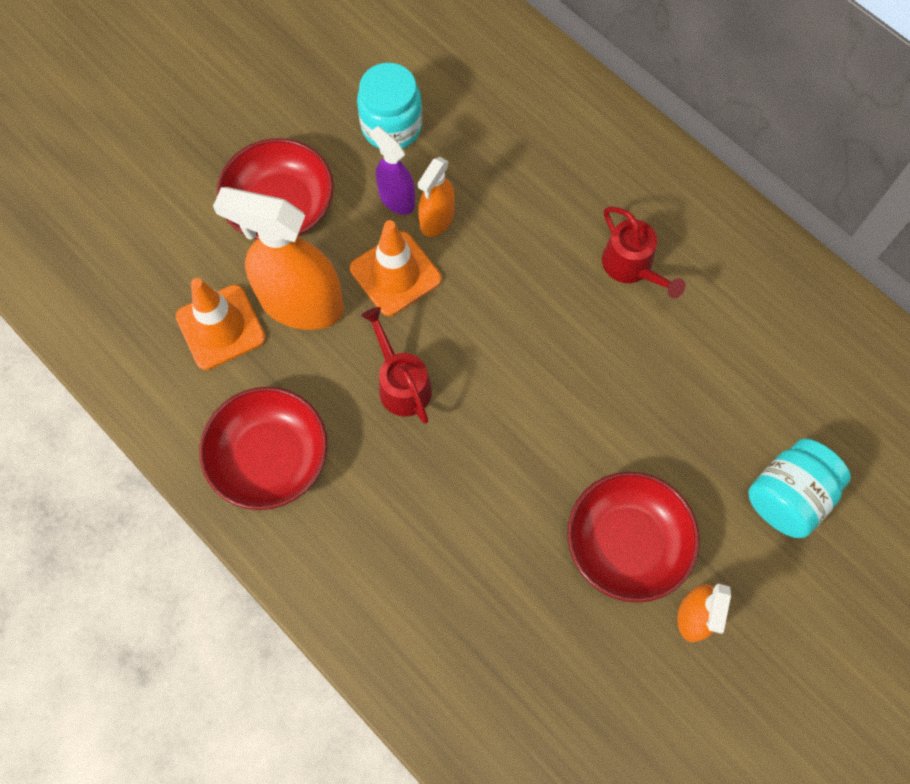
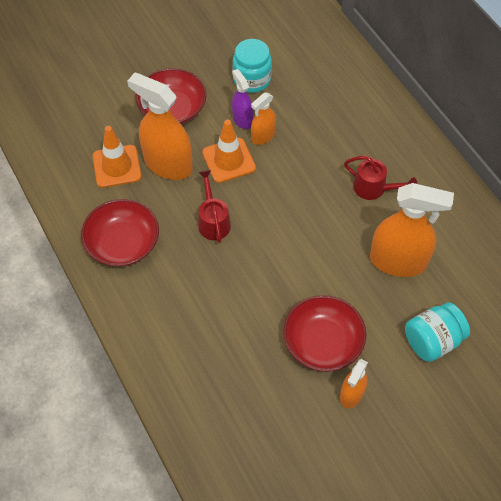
camera: 15 degrees right, 10 degrees down
red watering can [602,206,685,298] -> red watering can turned 45 degrees counterclockwise [344,156,417,200]
none -> orange spray bottle [370,183,454,277]

